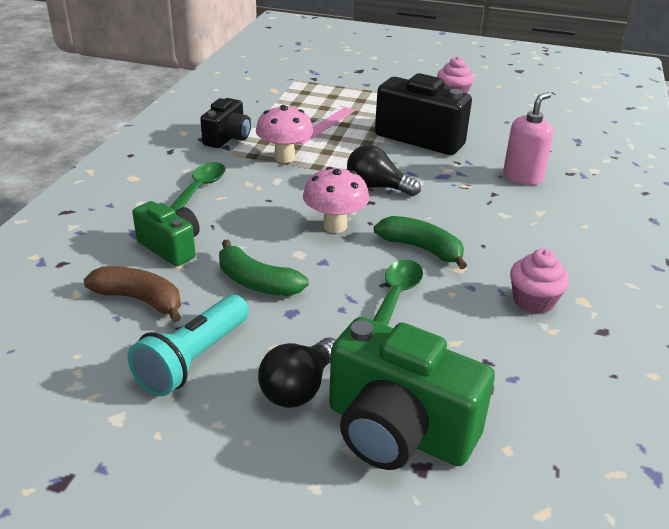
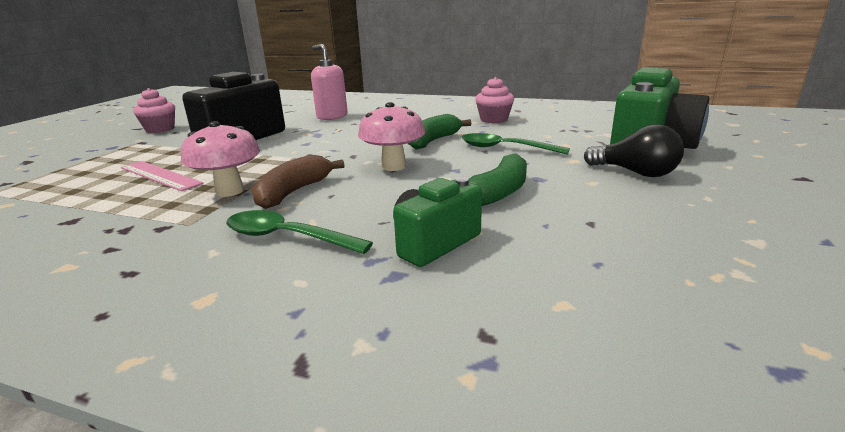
camera: 85 degrees left, 10 degrees down
brown banana [84,266,181,322] -> brown banana moved to [251,155,344,209]
turquoise flashlight [127,295,249,396] -> none
black camera [200,98,251,148] -> none
black light bulb [347,145,421,196] -> none

